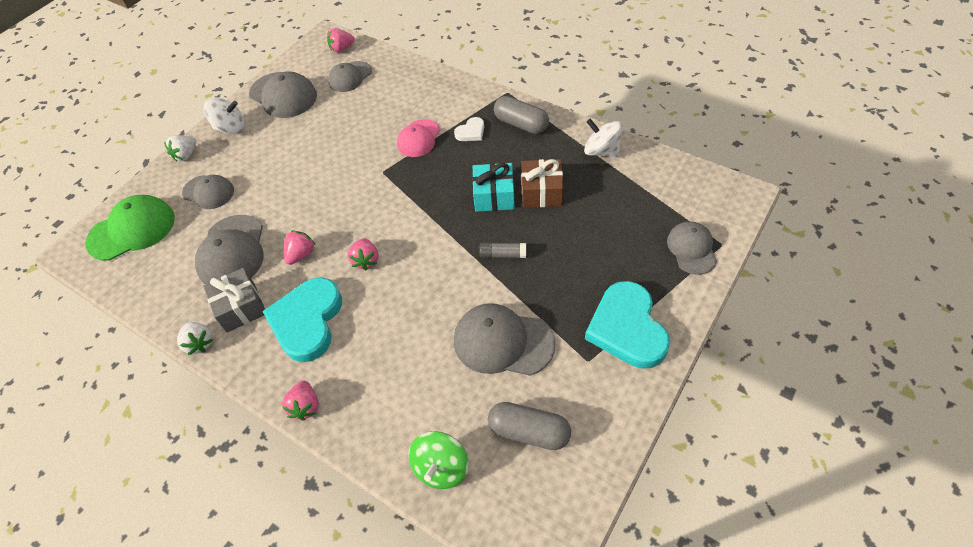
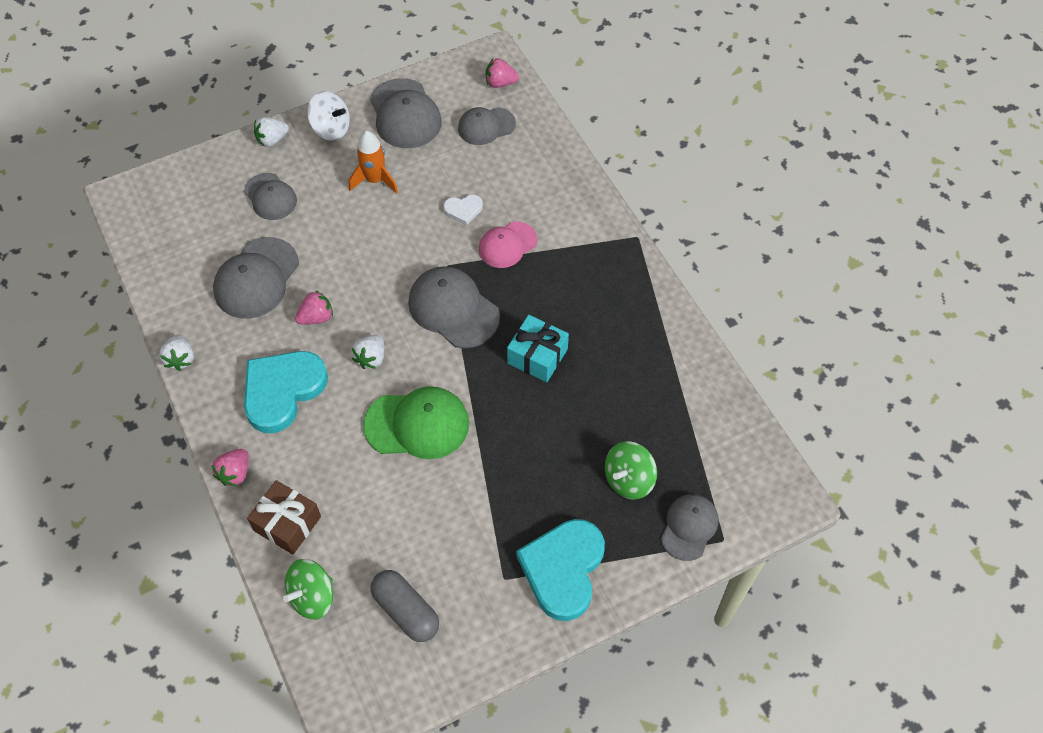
camera: 25 degrees right, 5 degrees up
green cap [85,195,175,261] -> green cap moved to [363,386,469,459]
grey gift [204,268,265,333] -> none
pink strawberry [348,238,379,270] -> white strawberry [352,334,384,369]
white heart [454,117,484,141] -> white heart moved to [443,195,483,225]
grey cap [454,303,555,376] -> grey cap moved to [408,266,500,348]
grey glue stick [479,242,526,258] -> none
grey capsule [494,96,549,134] -> none
brown gift [521,159,564,208] -> brown gift moved to [247,480,321,554]
white spinning top [584,118,623,158] -> none
none -> orange rocket [349,131,398,194]
none -> green spinning top [605,441,657,499]

